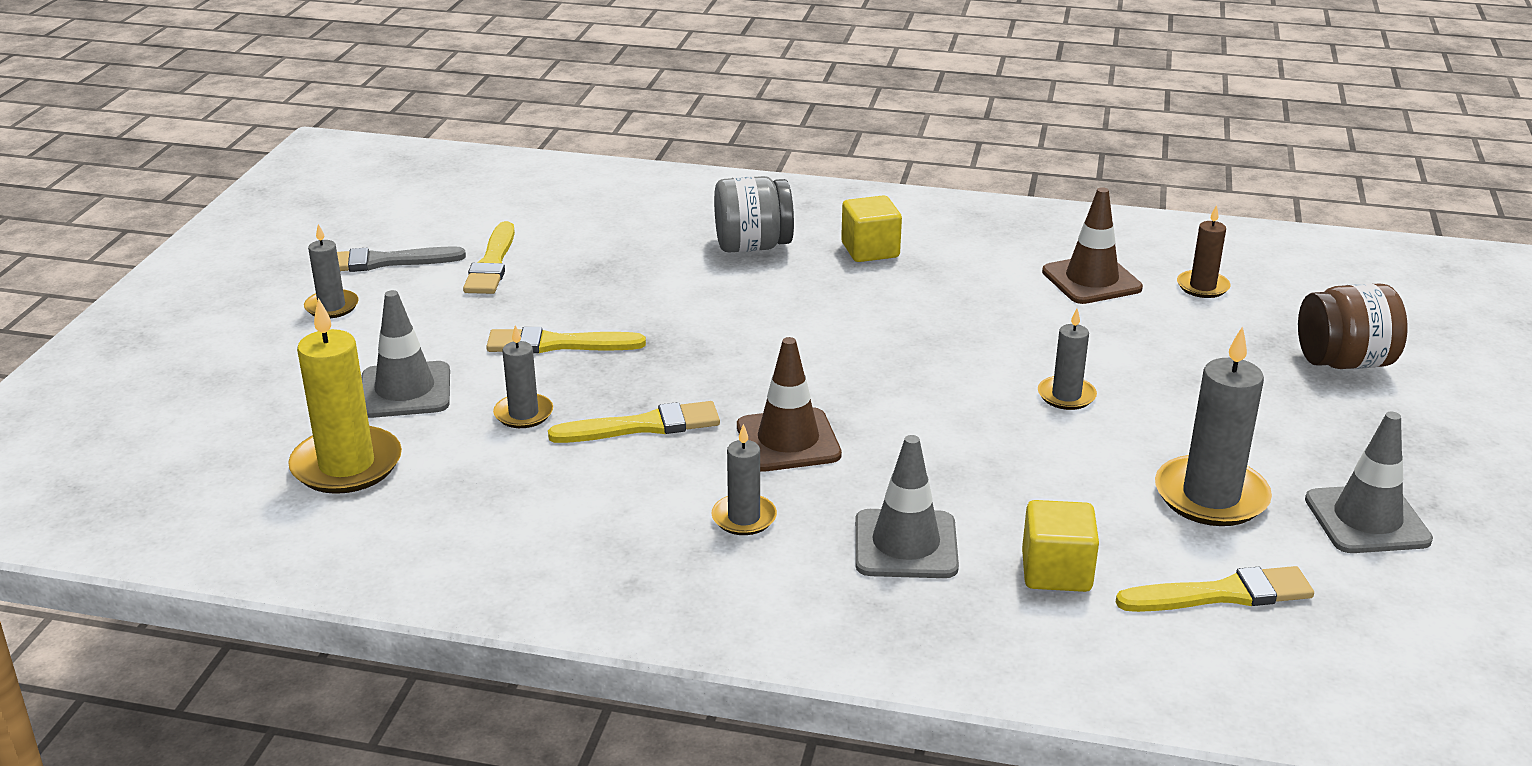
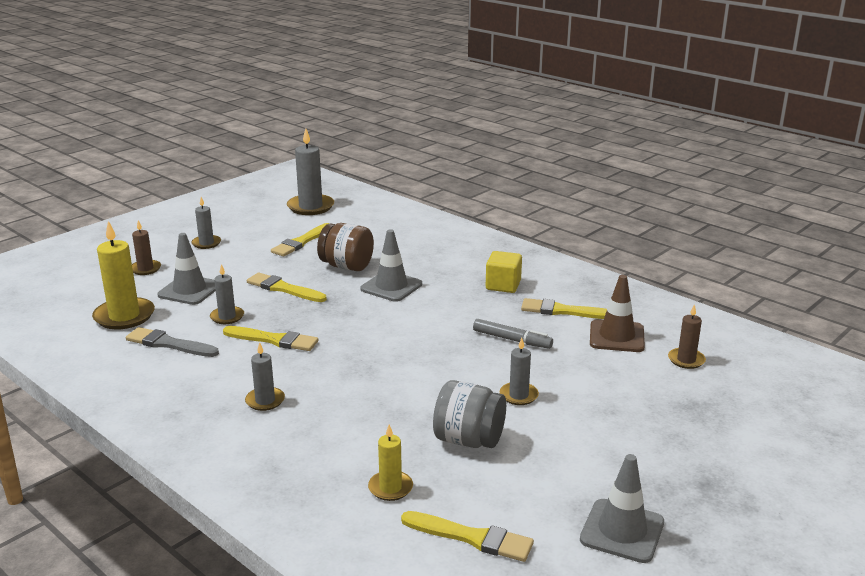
camera: 30 degrees right, 5 degrees down
grey brush [337,246,466,272] -> grey brush moved to [126,327,219,357]
grey jar [714,176,794,253] -> grey jar moved to [433,380,506,448]
brown traffic cone [737,337,842,472] -> none
grey traffic cone [855,435,959,578] -> grey traffic cone moved to [361,229,422,302]
yellow cube [1022,500,1099,592] -> yellow candle [368,424,413,501]
grey candle [1155,326,1272,526] -> grey candle moved to [287,129,334,215]
brown jar [1298,283,1407,369] -> brown jar moved to [317,223,374,271]
none -> brown candle [132,220,161,275]
none -> grey marker [473,319,553,349]
none -> yellow brush [521,298,607,319]

